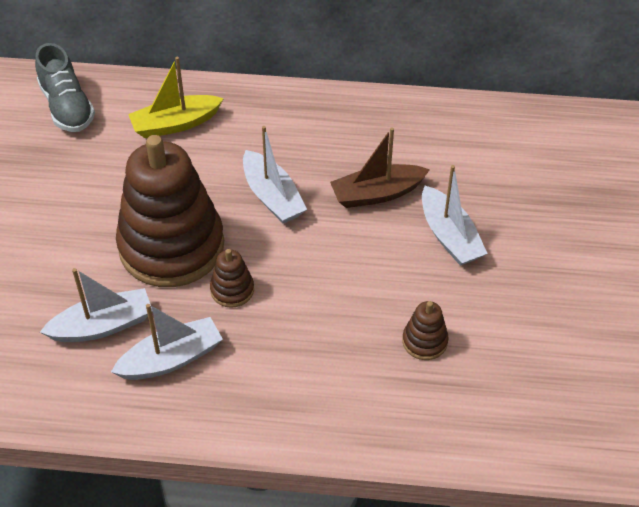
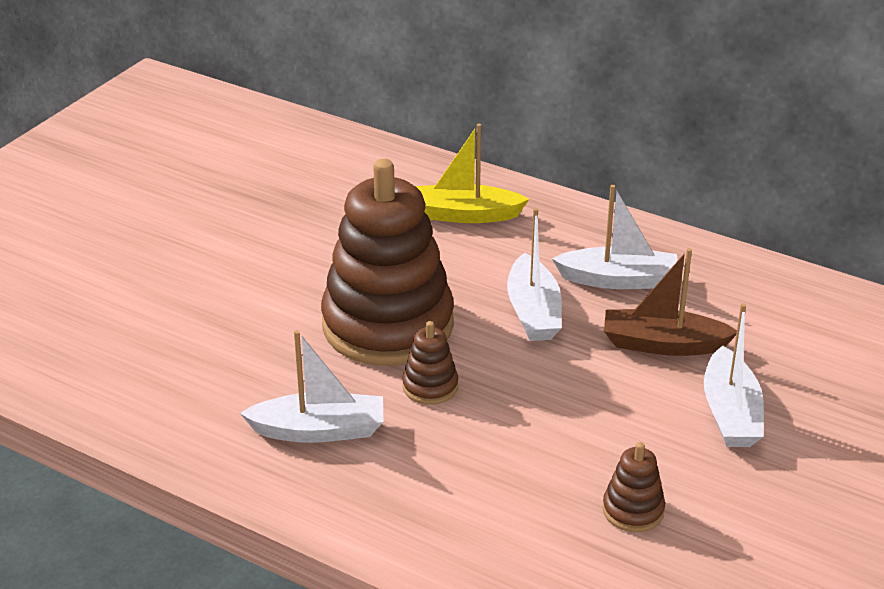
camera: 25 degrees right, 15 degrees down
grey shoe [35,43,95,132] -> none
white boat [40,268,153,342] -> white boat moved to [552,185,678,289]

